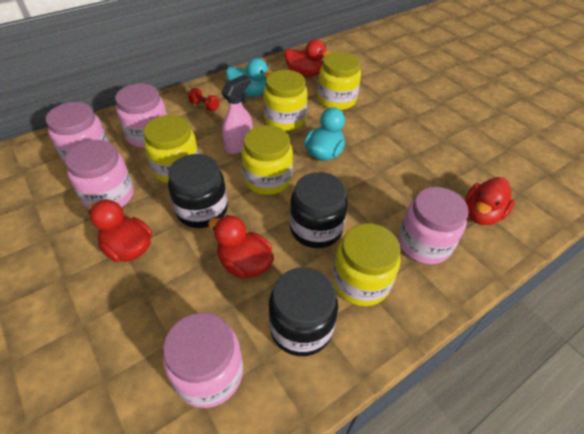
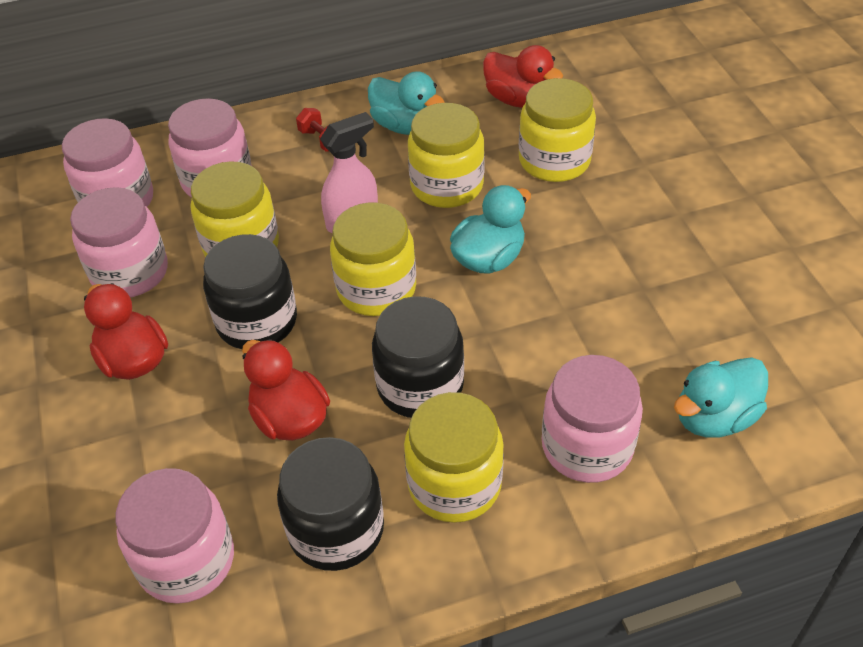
camera: 20 degrees right, 0 degrees up
red duck [465,177,515,225] -> turquoise duck [674,357,768,438]

